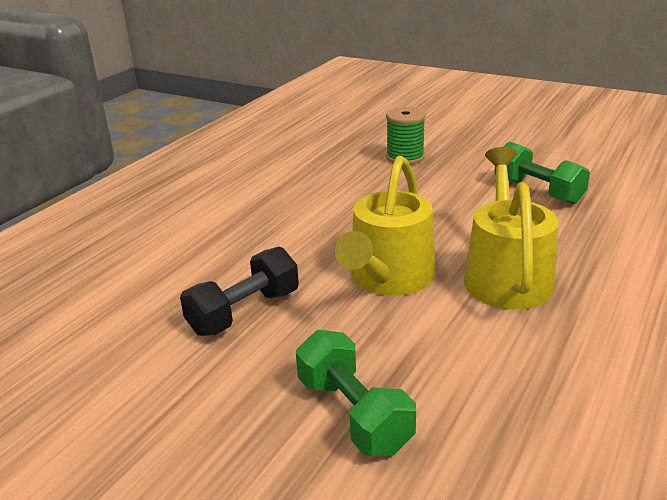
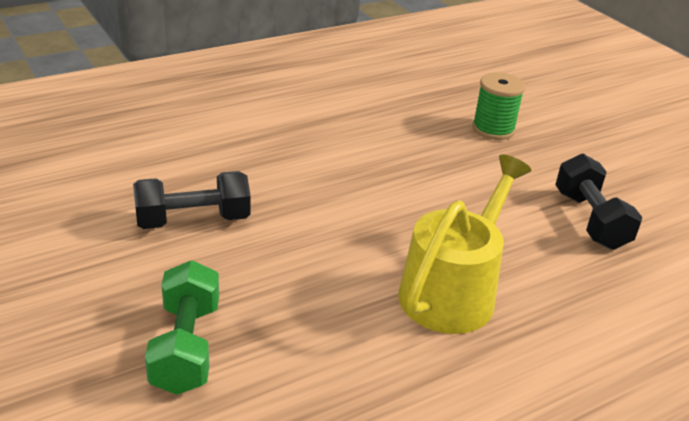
camera: 25 degrees right, 5 degrees up
yellow watering can [335,156,435,296] -> none
green dumbbell [494,142,590,205] -> black dumbbell [555,154,642,250]

